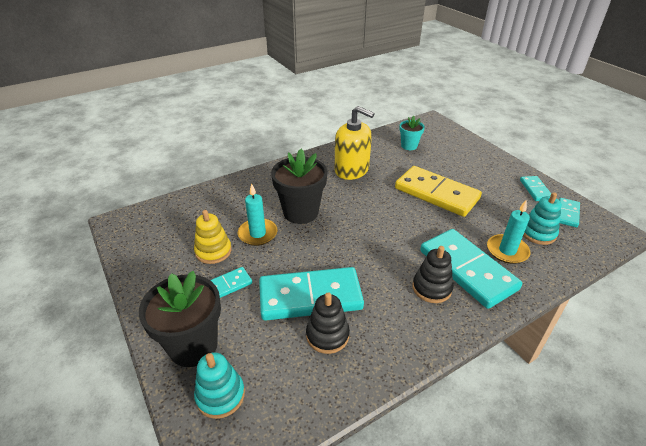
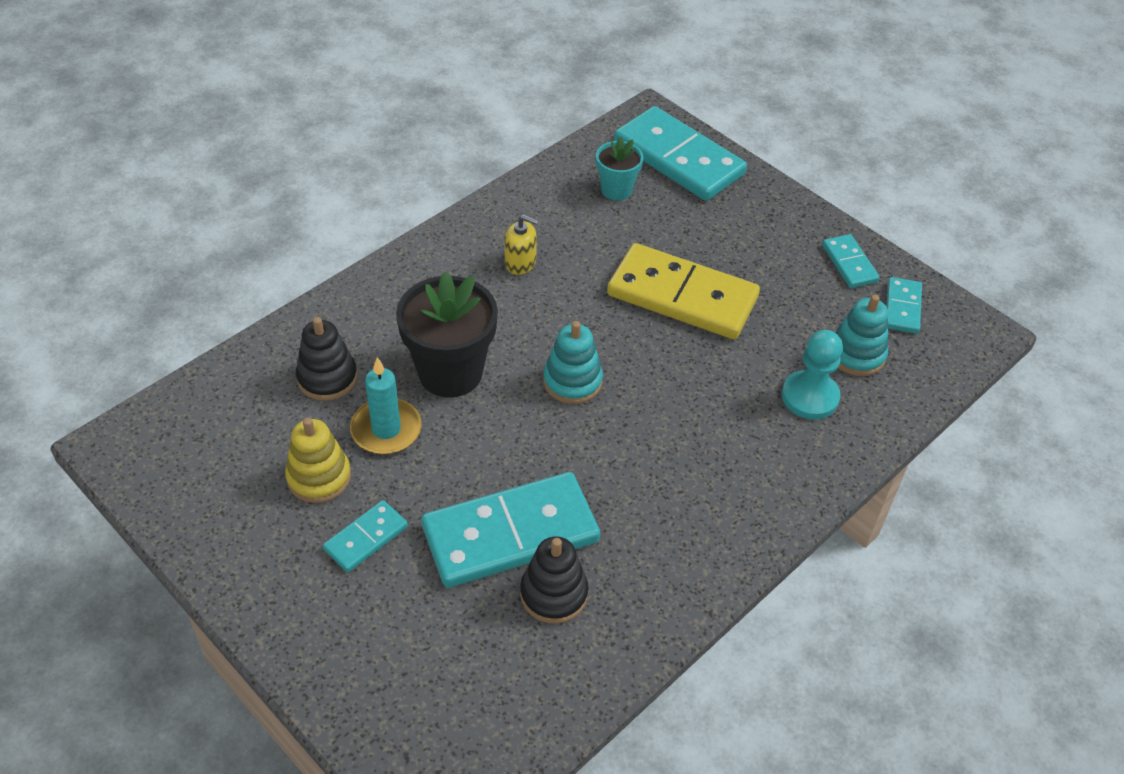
camera: 15 degrees left, 10 degrees up
black flower pot [139,271,221,367] -> none
turquoise stacking toy [194,352,245,419] -> turquoise stacking toy moved to [543,321,603,404]
yellow soap dispenser [334,106,374,180] -> yellow soap dispenser [504,215,539,275], size x0.49
black stacking toy [412,246,453,303] -> black stacking toy moved to [296,317,357,401]
turquoise domino [420,229,522,309] -> turquoise domino moved to [614,106,747,201]
turquoise candle [487,200,530,264] -> turquoise pawn [782,330,843,420]

